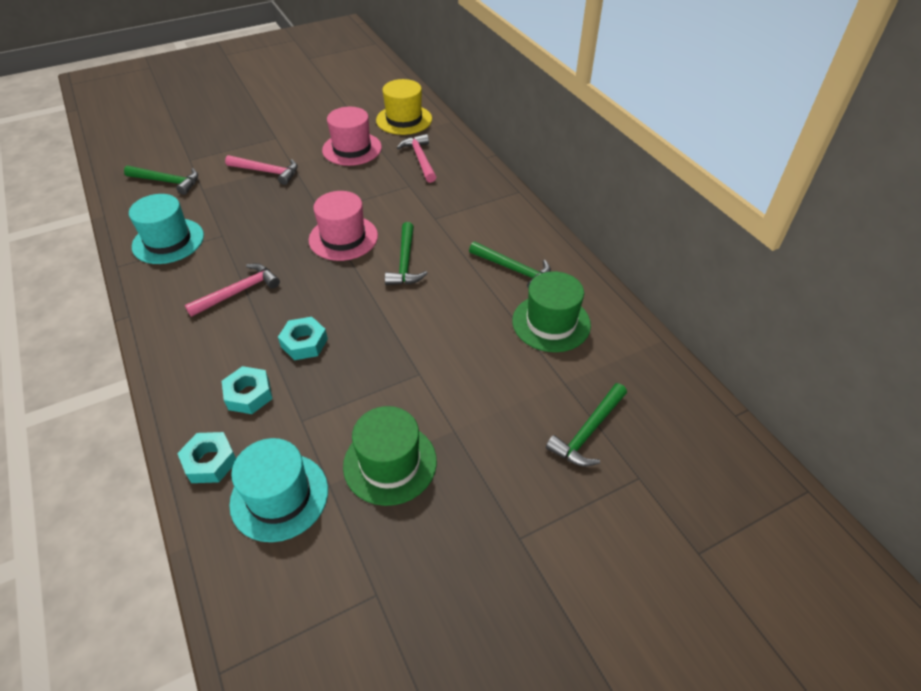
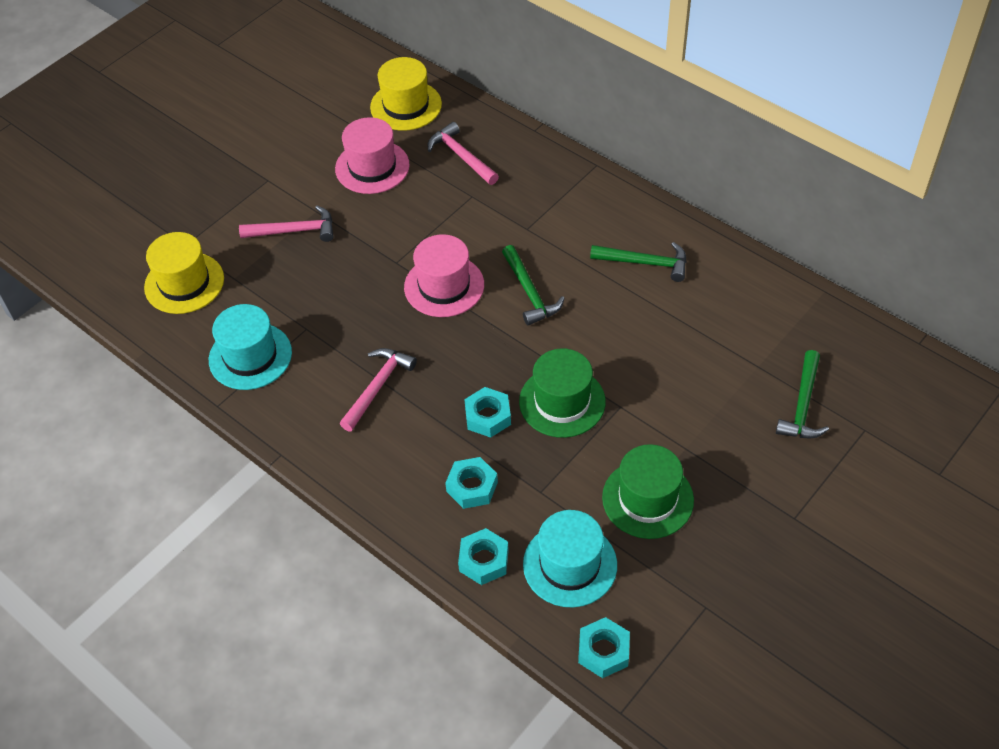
camera: 20 degrees left, 5 degrees up
green hammer [124,166,198,195] -> yellow hat [144,232,224,314]
green hat [512,271,591,352] -> green hat moved to [519,348,606,438]
none -> turquoise nut [578,617,630,678]

